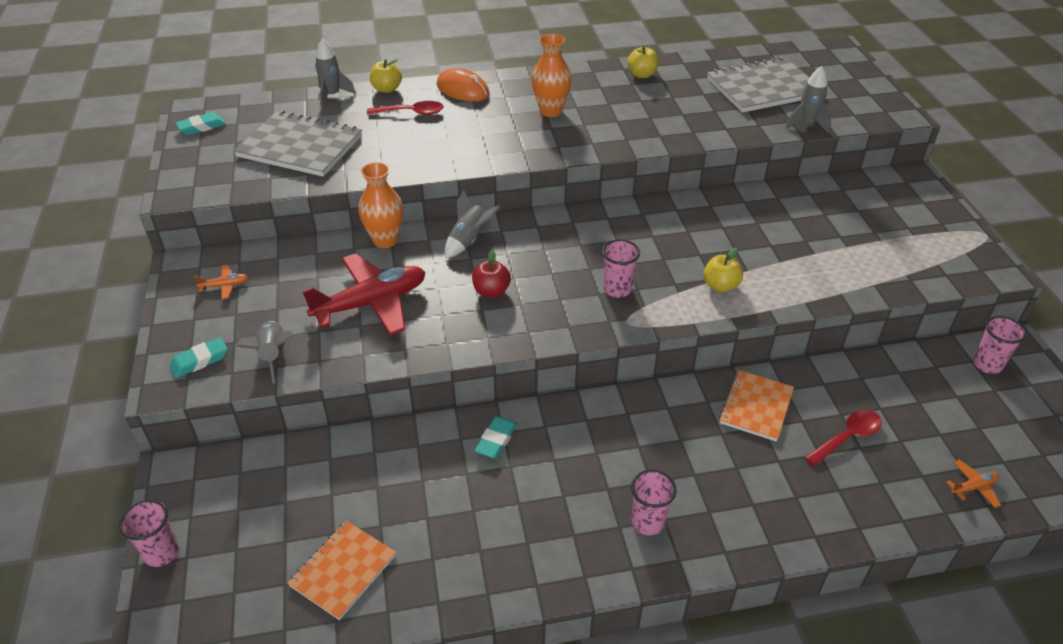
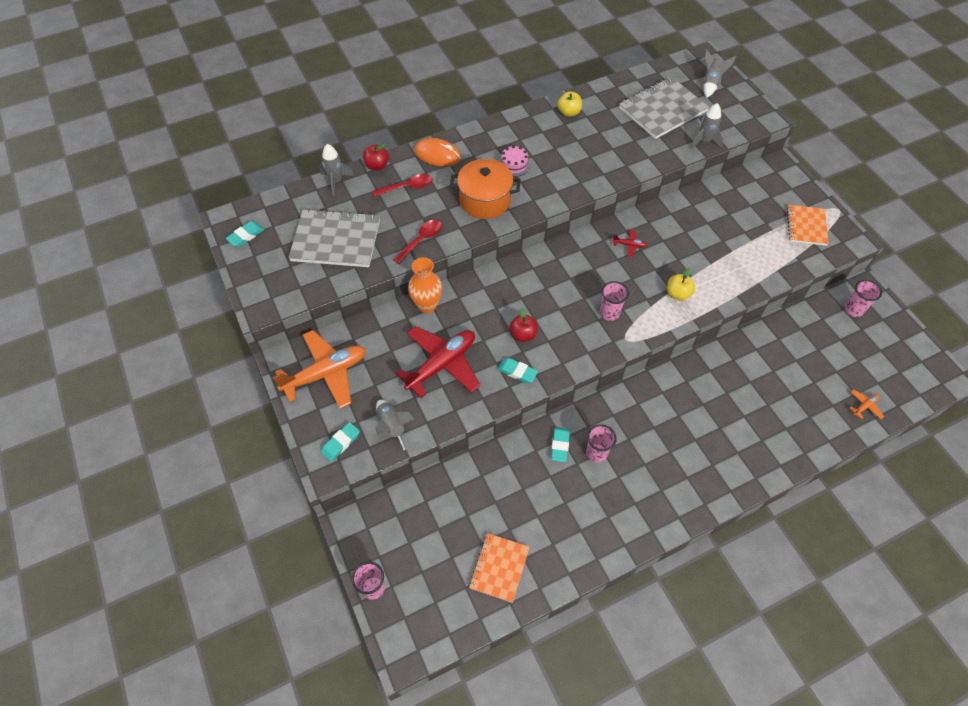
camera: 15 degrees left, 15 degrees up
orange plane [194,265,248,299] -> orange plane [273,330,366,409], size x2.43
yellow apple [370,59,402,93] -> red apple [363,143,389,170]
grey rocket [445,190,500,259] -> grey rocket moved to [703,49,736,98]
orange vase [532,34,572,117] -> pink cake [499,145,531,177]
pink cup [631,469,677,535] -> pink cup moved to [586,424,617,463]
orange notebook [719,370,794,442] -> orange notebook moved to [787,204,829,246]
red spoon [805,410,882,466] -> red spoon moved to [393,220,442,264]
none -> orange pot [450,159,520,219]
none -> turquoise eraser [497,358,538,383]
none -> red plane [613,229,647,257]

